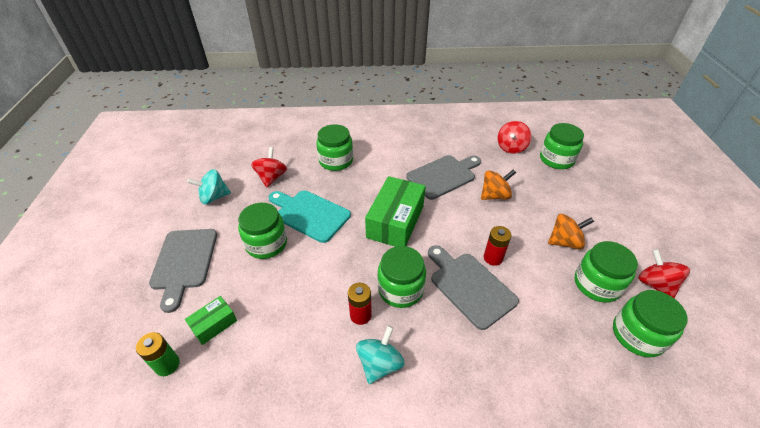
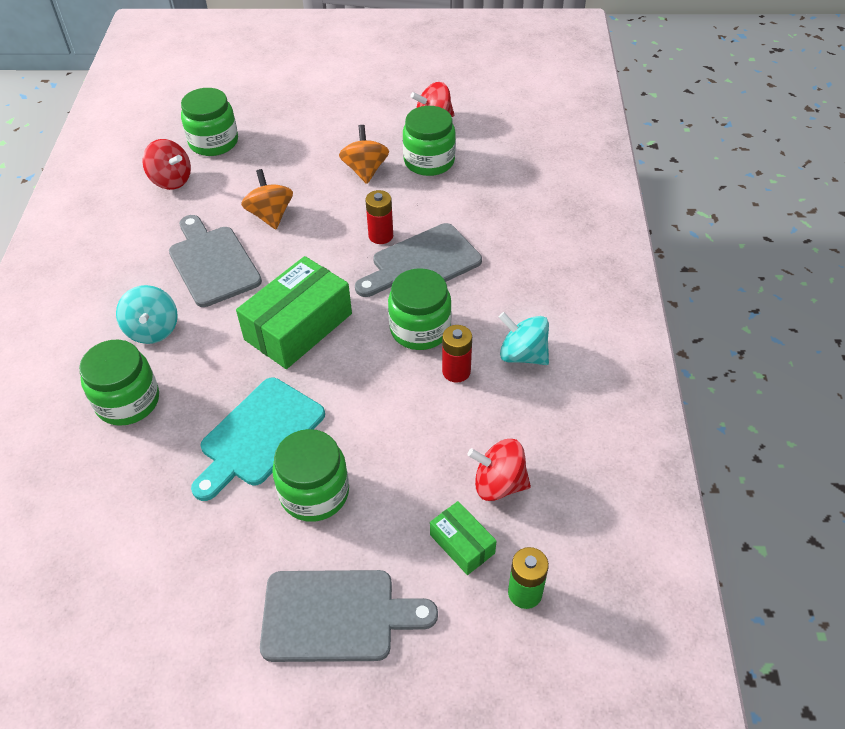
camera: 85 degrees left, 5 degrees up
turquoise spinning top [187,169,231,204] -> turquoise spinning top moved to [116,285,178,344]
red spinning top [251,147,287,187] -> red spinning top moved to [467,439,531,501]
green box [365,176,426,247] -> green box turned 75 degrees counterclockwise [236,256,352,369]
green jar [613,290,688,357] -> none

